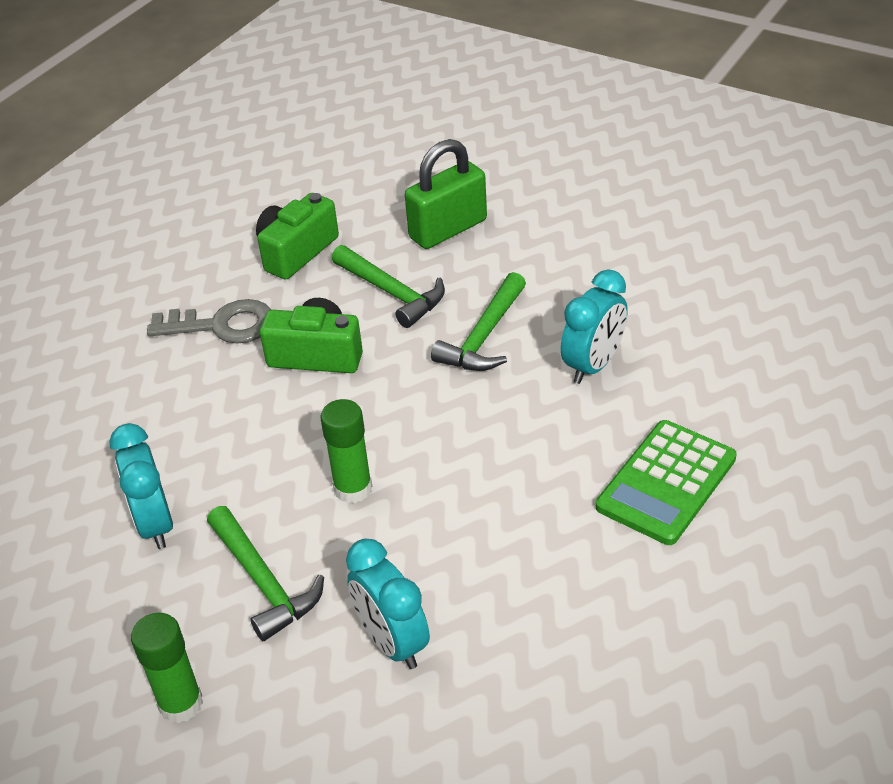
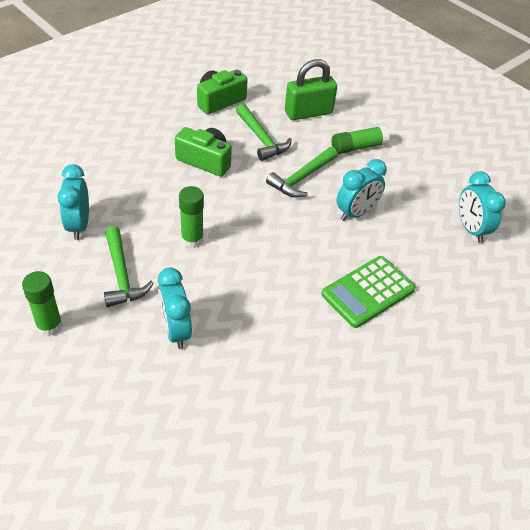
camera: 10 degrees right, 5 degrees up
grey key [147,299,272,343] -> none
none -> green glue stick [332,125,390,154]
none -> turquoise clock [459,171,506,243]

